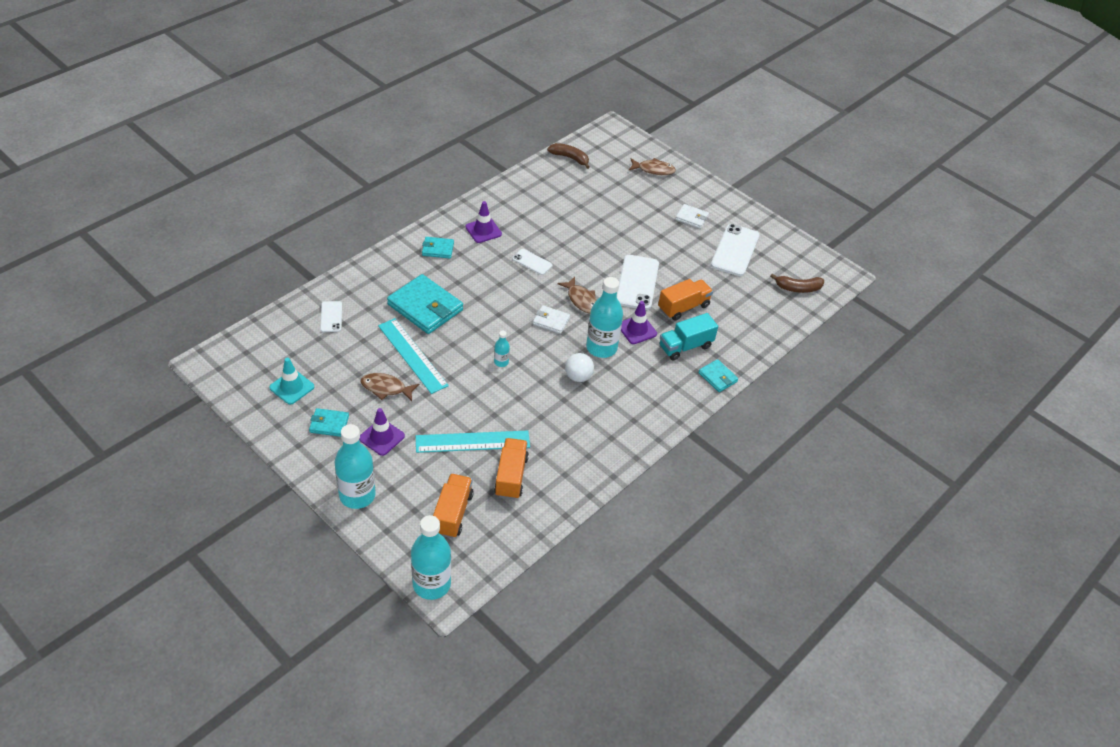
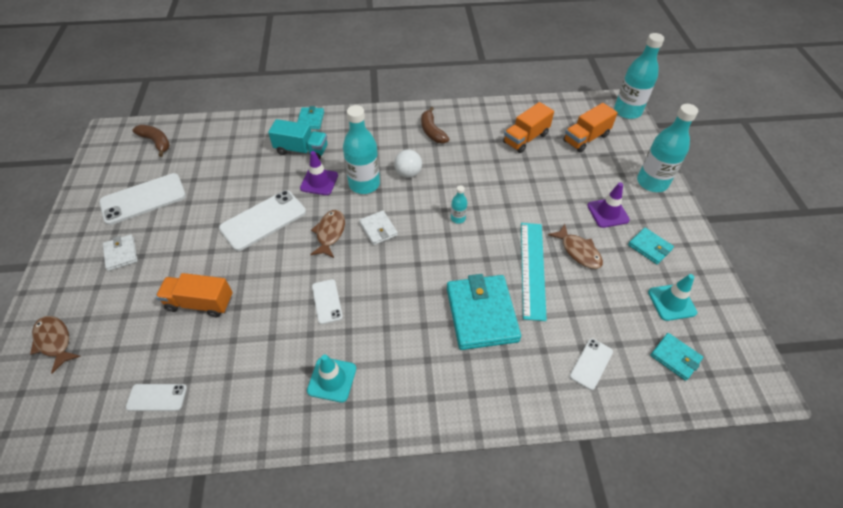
camera: 135 degrees left, 5 degrees up
turquoise ruler [416,430,530,453] -> none
turquoise wallet [422,237,454,258] -> turquoise wallet moved to [650,333,703,381]
purple traffic cone [465,201,502,243] -> turquoise traffic cone [307,354,356,403]
brown banana [547,143,590,169] -> brown banana moved to [421,107,449,143]
orange truck [658,279,713,321] -> orange truck moved to [156,273,233,317]
none -> white phone [126,384,187,411]

